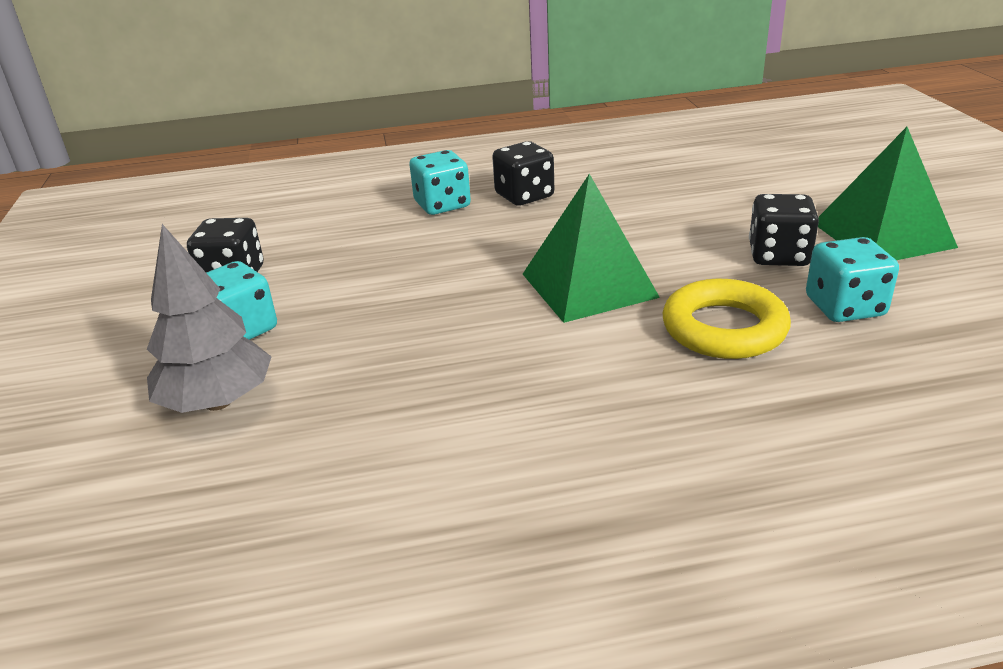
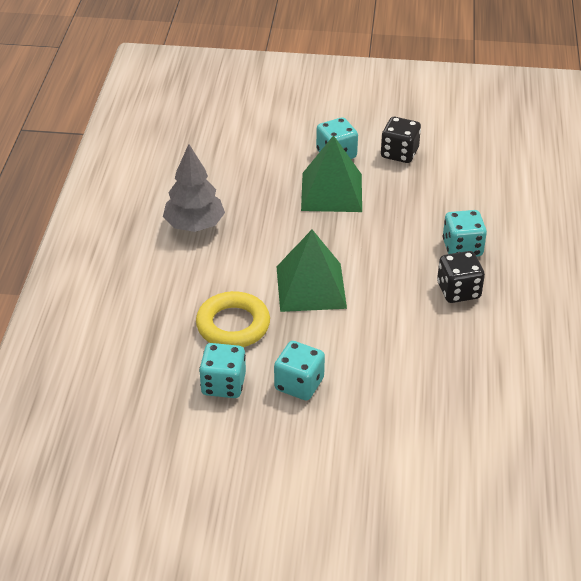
camera: 105 degrees right, 10 degrees up
grey tree [147,224,272,413] -> grey tree moved to [163,144,225,232]
black dice [749,194,819,266] -> turquoise dice [274,341,325,401]
green pyramid [818,127,958,260] -> green pyramid moved to [301,135,362,212]

